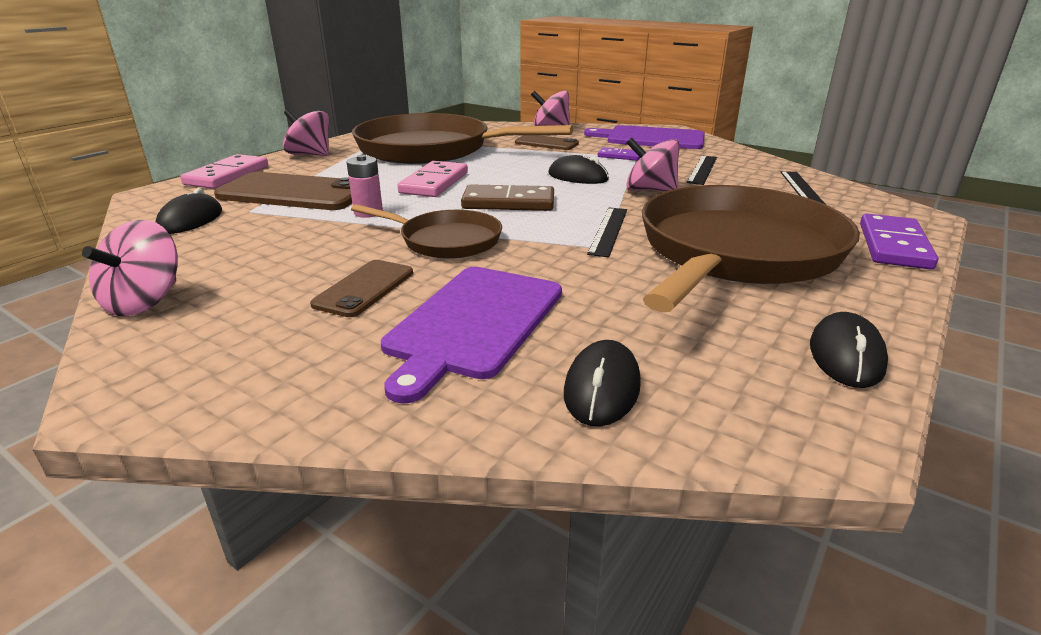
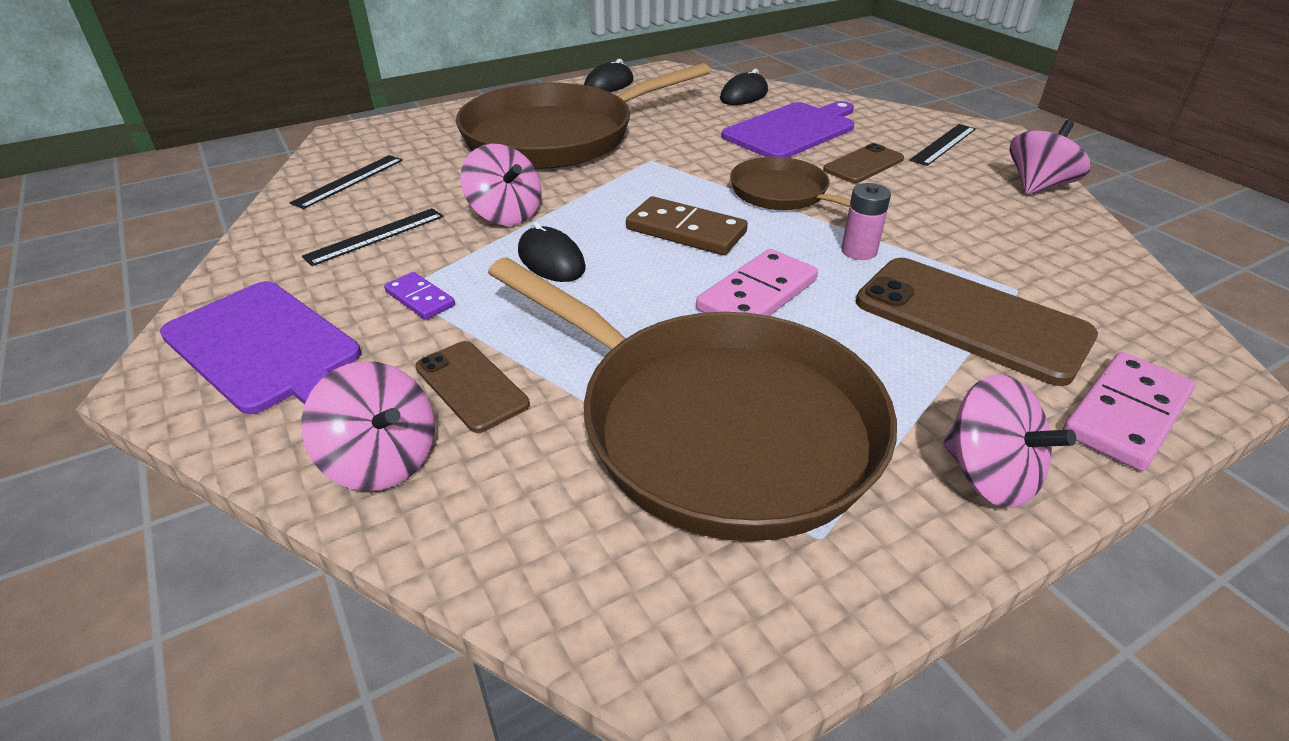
camera: 155 degrees left, 10 degrees up
black mouse [155,188,222,234] -> none
black ruler [587,207,627,257] -> black ruler moved to [910,124,976,166]
purple domino [860,214,938,270] -> none

